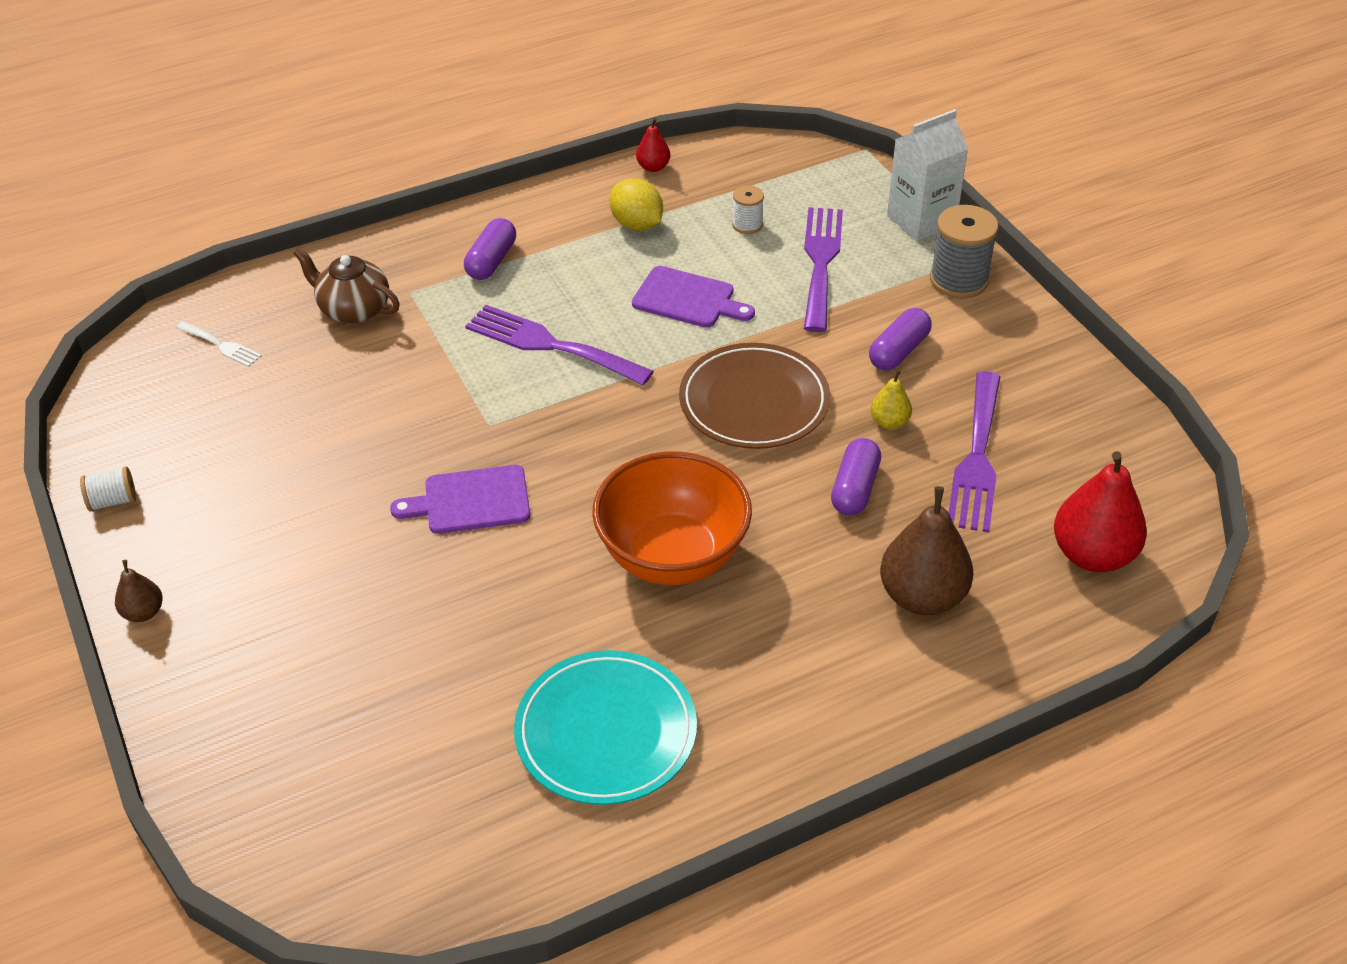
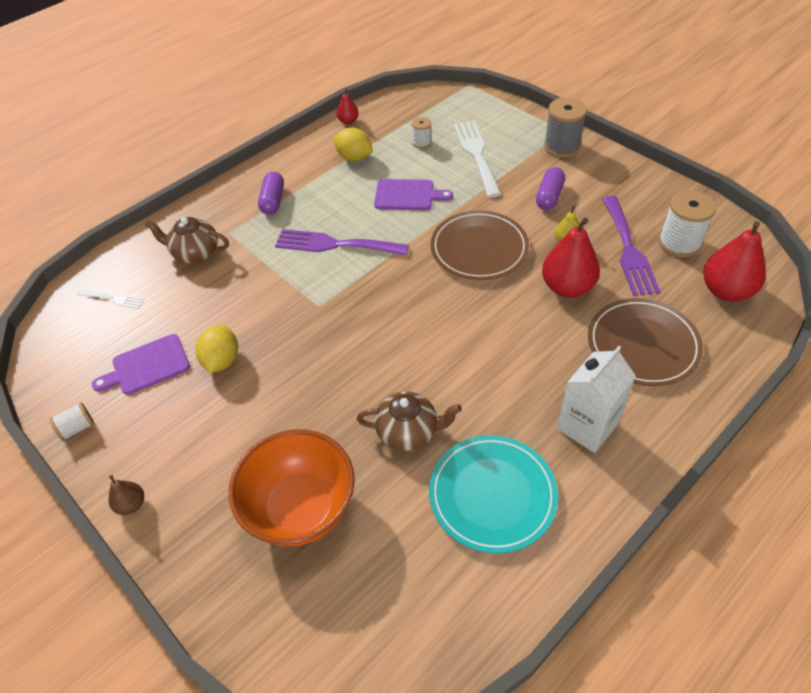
camera: 15 degrees left, 5 degrees up
purple cutting board [390,465,530,534] -> purple cutting board moved to [92,334,190,395]
orange bowl [592,452,752,585] -> orange bowl moved to [229,429,355,546]
purple fork [804,207,843,332] -> white fork [454,121,501,198]
purple capsule [831,438,881,515] -> red pear [542,218,600,298]
brown pear [880,486,973,615] -> brown plate [588,298,703,386]
white carton [887,109,968,241] -> white carton moved to [557,346,636,453]
none -> yellow lemon [196,325,238,373]
none -> brown teapot [357,391,462,451]
none -> white spool [659,190,716,258]

